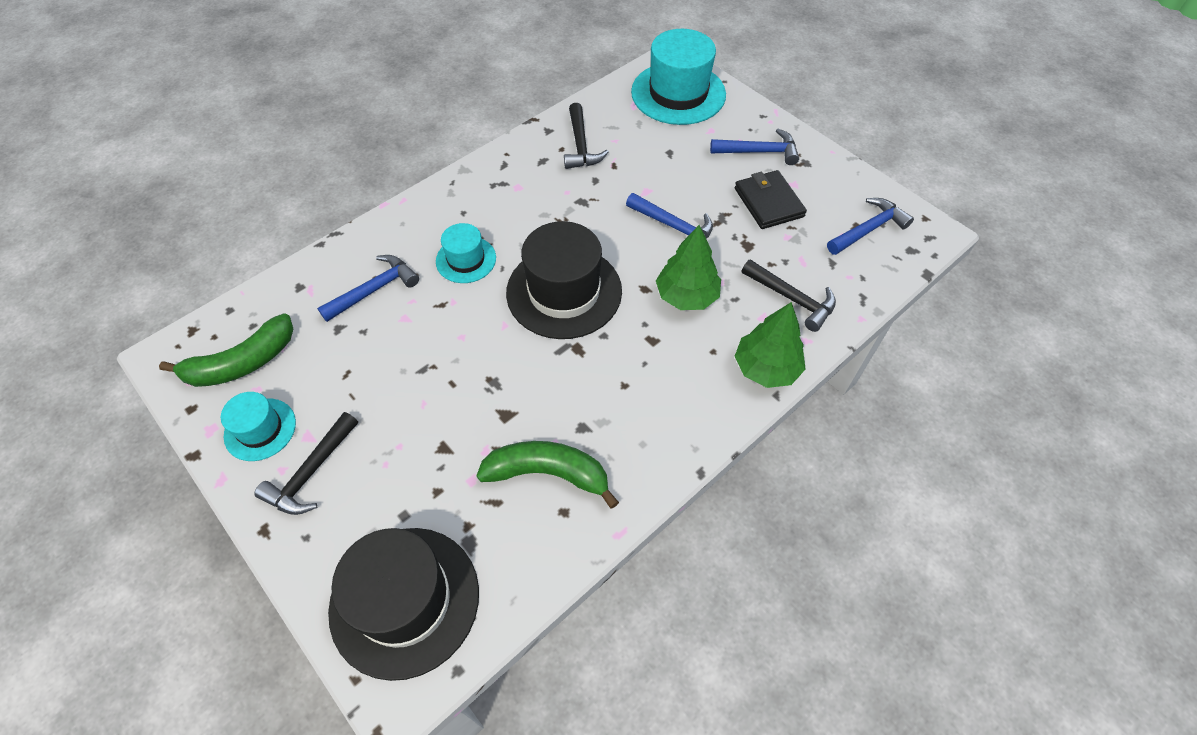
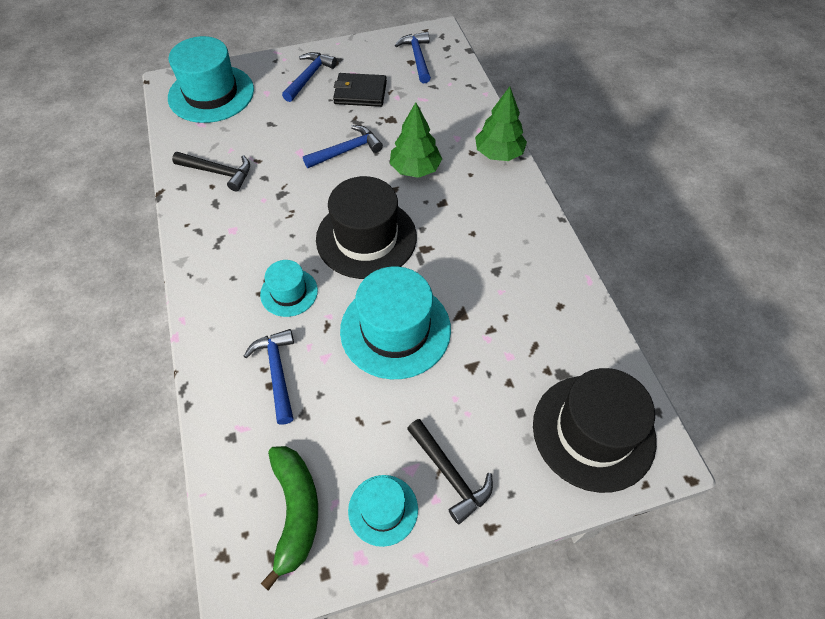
camera: 65 degrees left, 0 degrees up
green banana [476,441,619,509] -> none
black hammer [742,259,836,332] -> none
none -> turquoise hat [340,266,451,379]

